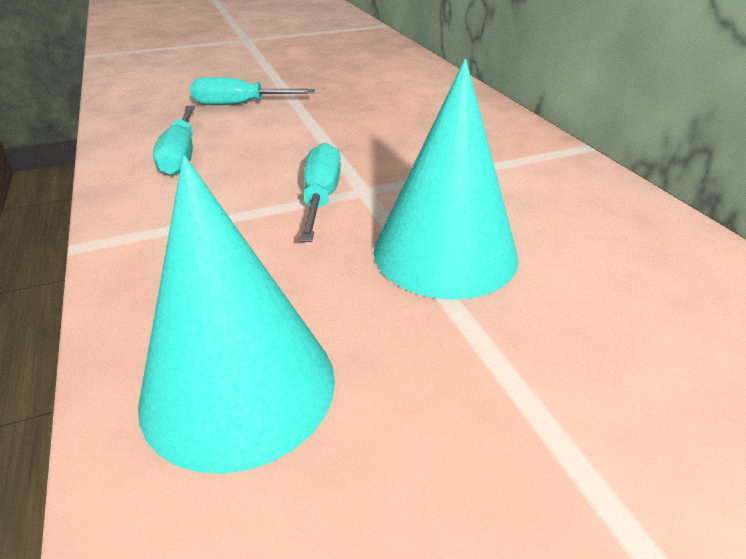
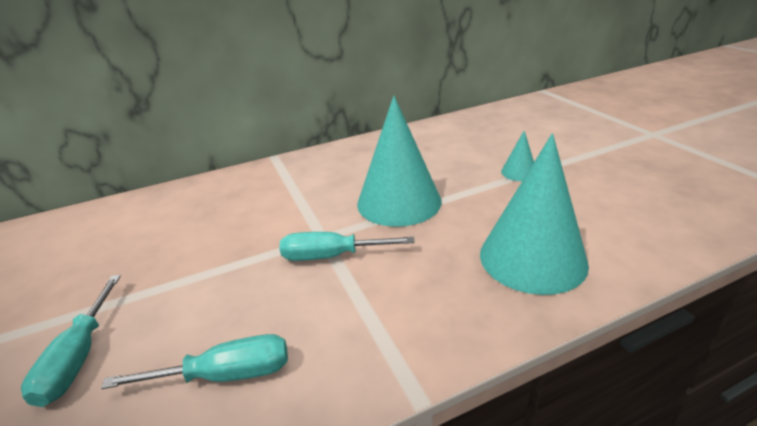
camera: 90 degrees left, 5 degrees down
none -> turquoise cone [501,131,534,181]

